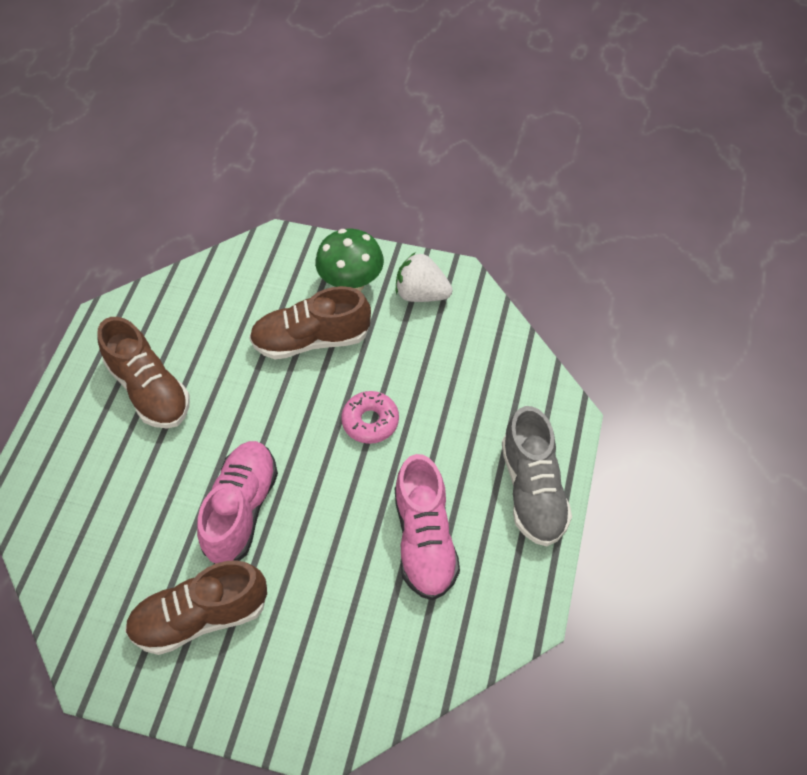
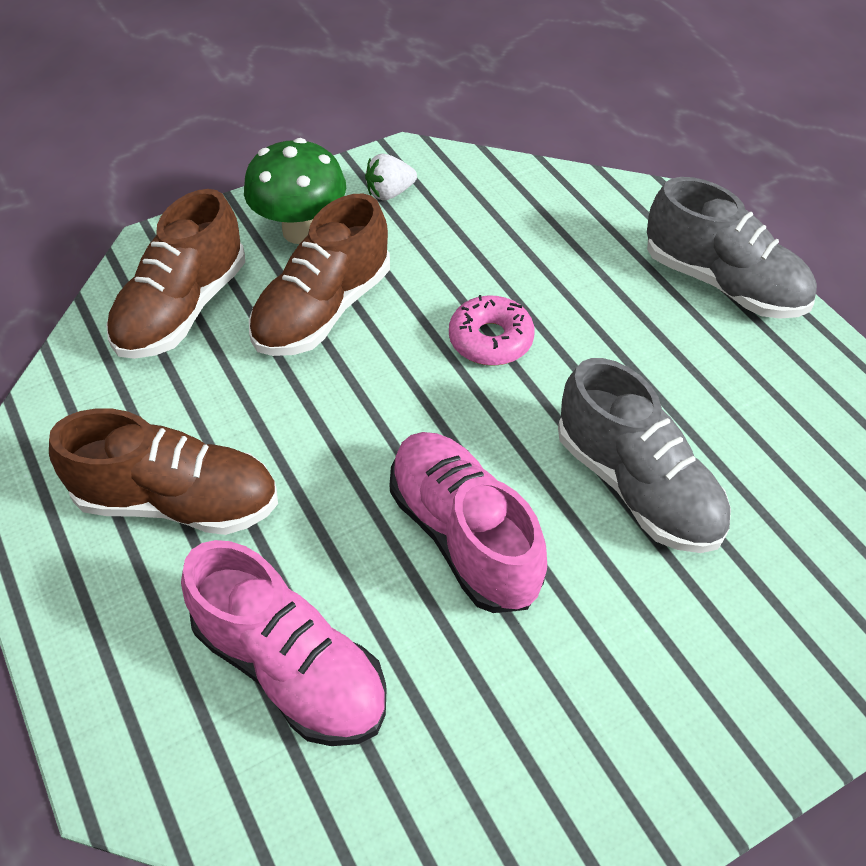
camera: 45 degrees left, 5 degrees down
brown shoe [125,560,267,655] -> brown shoe moved to [106,189,245,359]
pink shoe [395,454,460,600] -> pink shoe moved to [181,540,386,746]
white strawberry [396,253,453,302] -> white strawberry [365,153,417,201], size x0.65
none -> grey shoe [558,358,731,553]

